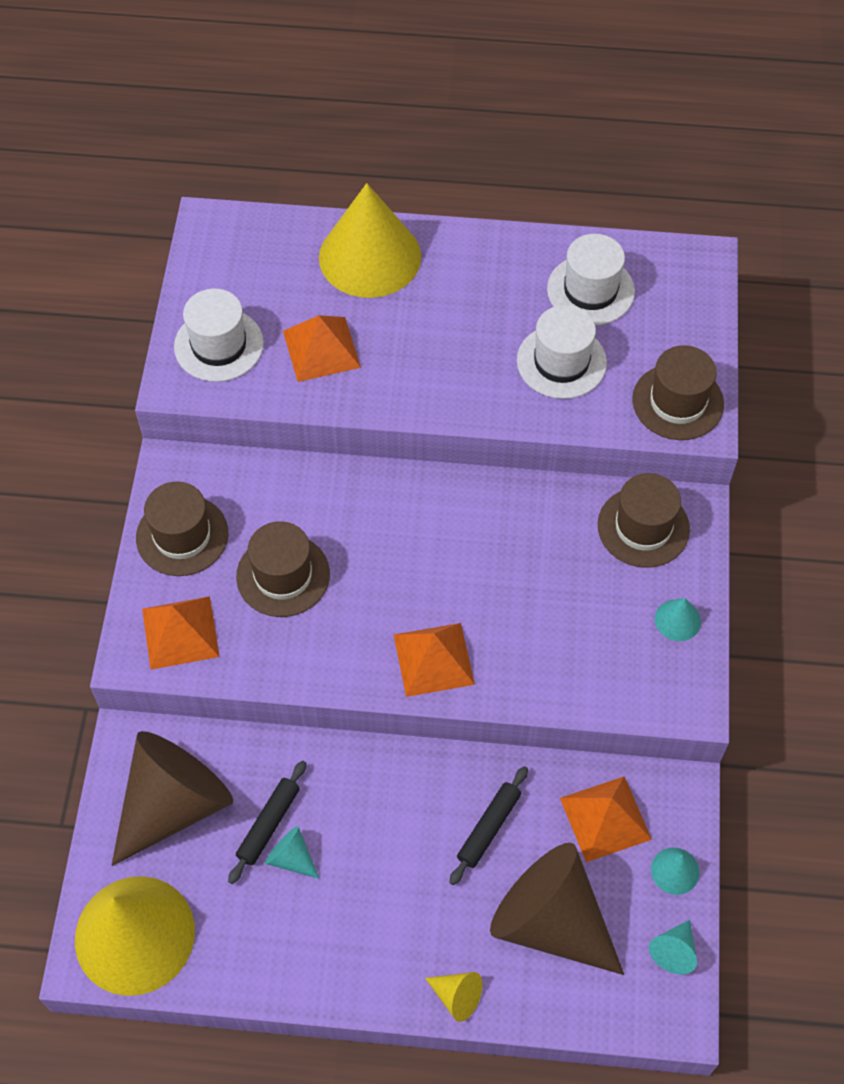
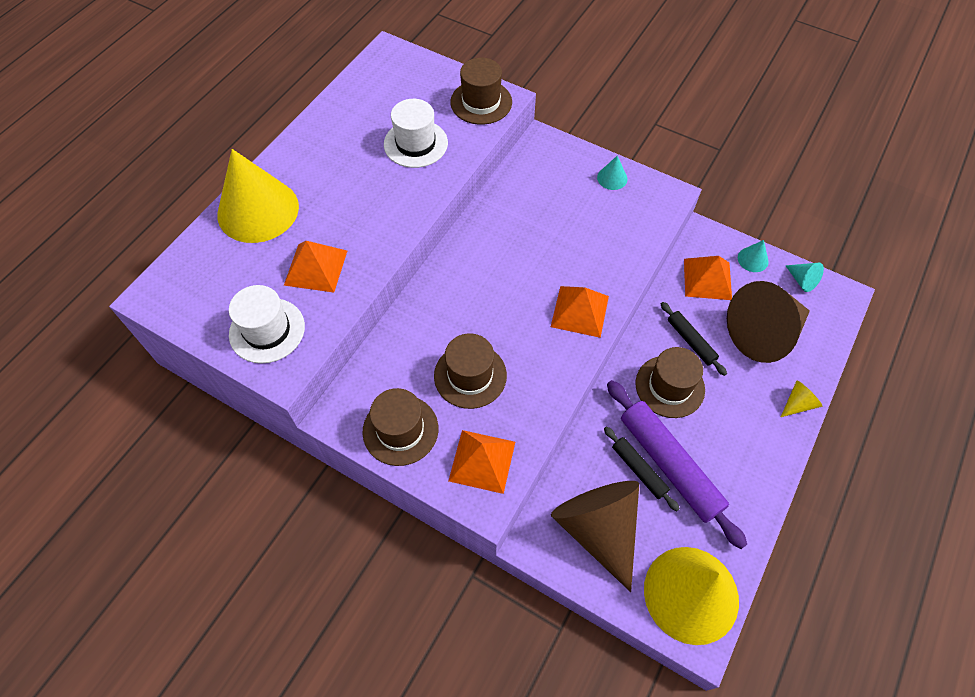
camera: 65 degrees left, 0 degrees up
turquoise cone [265,826,319,879] -> purple rolling pin [607,380,747,549]
white hat [547,234,635,325] -> none
brown hat [598,473,690,568] -> brown hat moved to [635,347,705,418]

